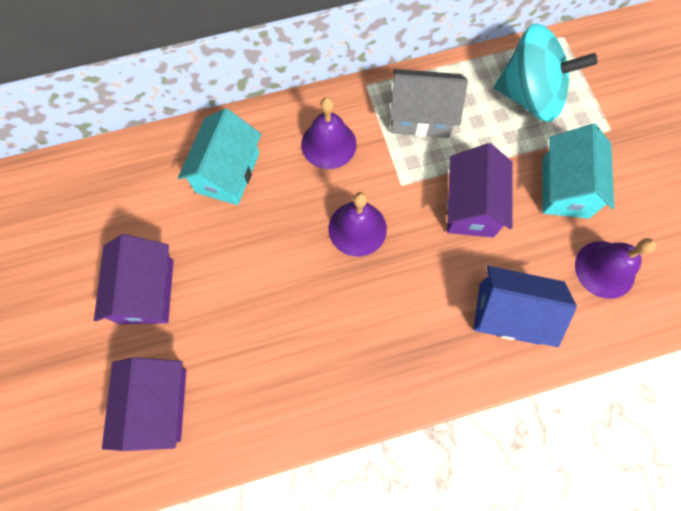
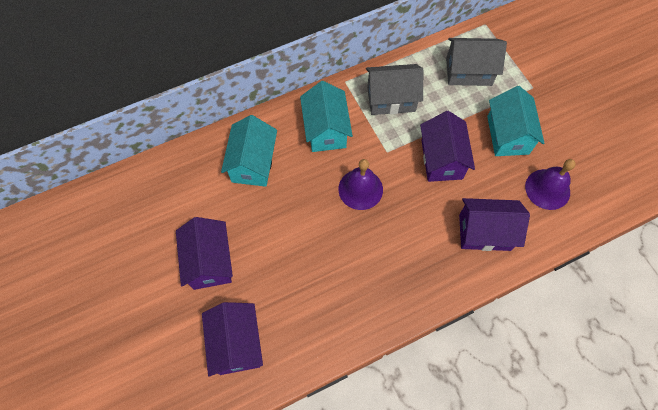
camera: 10 degrees left, 5 degrees down
purple bell [301,97,357,169] -> turquoise house [300,81,353,152]
blue house [473,266,577,347] -> purple house [459,198,530,251]
turquoise spinning top [494,23,597,122] -> grey house [446,38,507,86]

